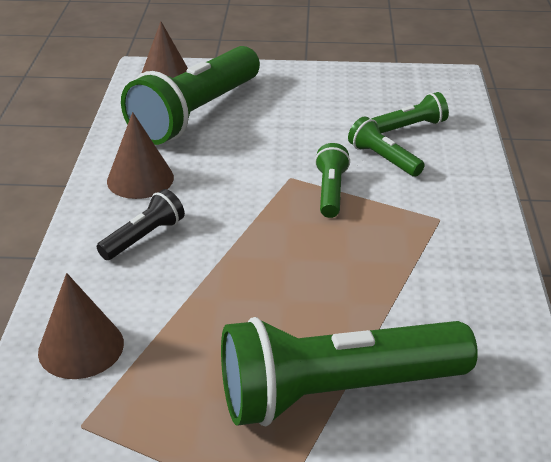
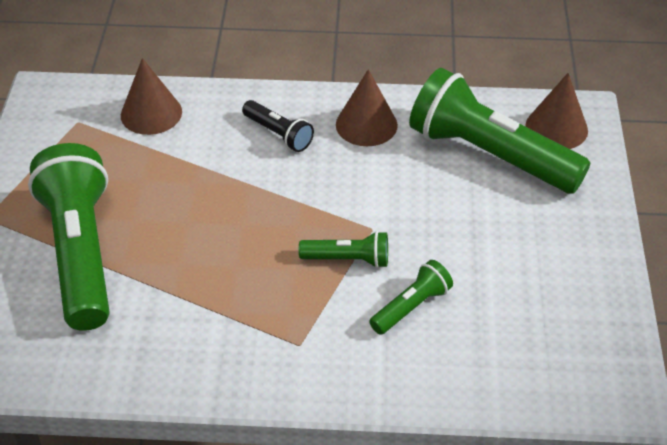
camera: 90 degrees right, 10 degrees up
green flashlight [371,92,449,133] -> none

